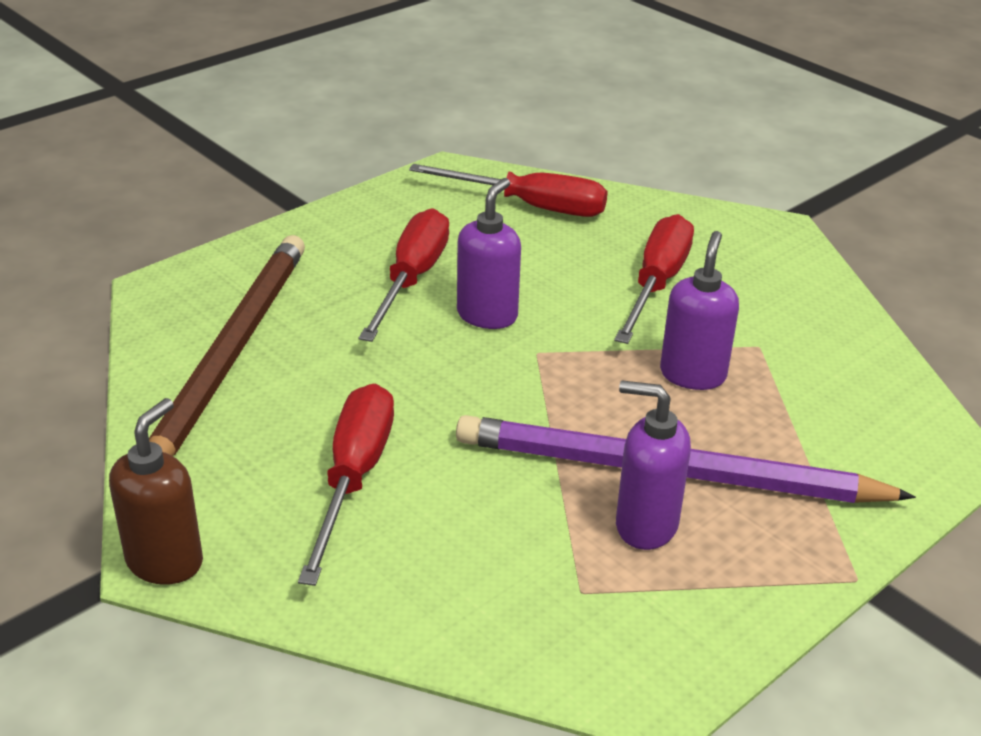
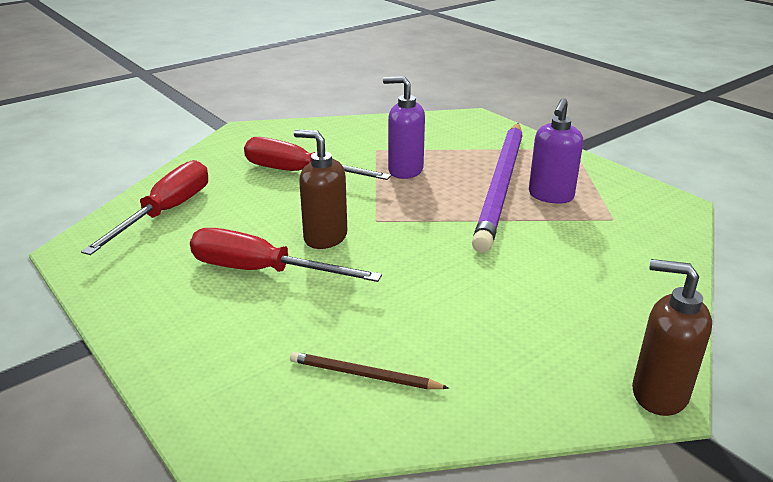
camera: 85 degrees left, 5 degrees down
brown pencil [149,235,305,456] -> brown pencil [290,352,449,389], size x0.40
red screwdriver [298,384,394,586] -> none
purple soap dispenser [457,178,521,329] -> brown soap dispenser [294,129,347,249]

